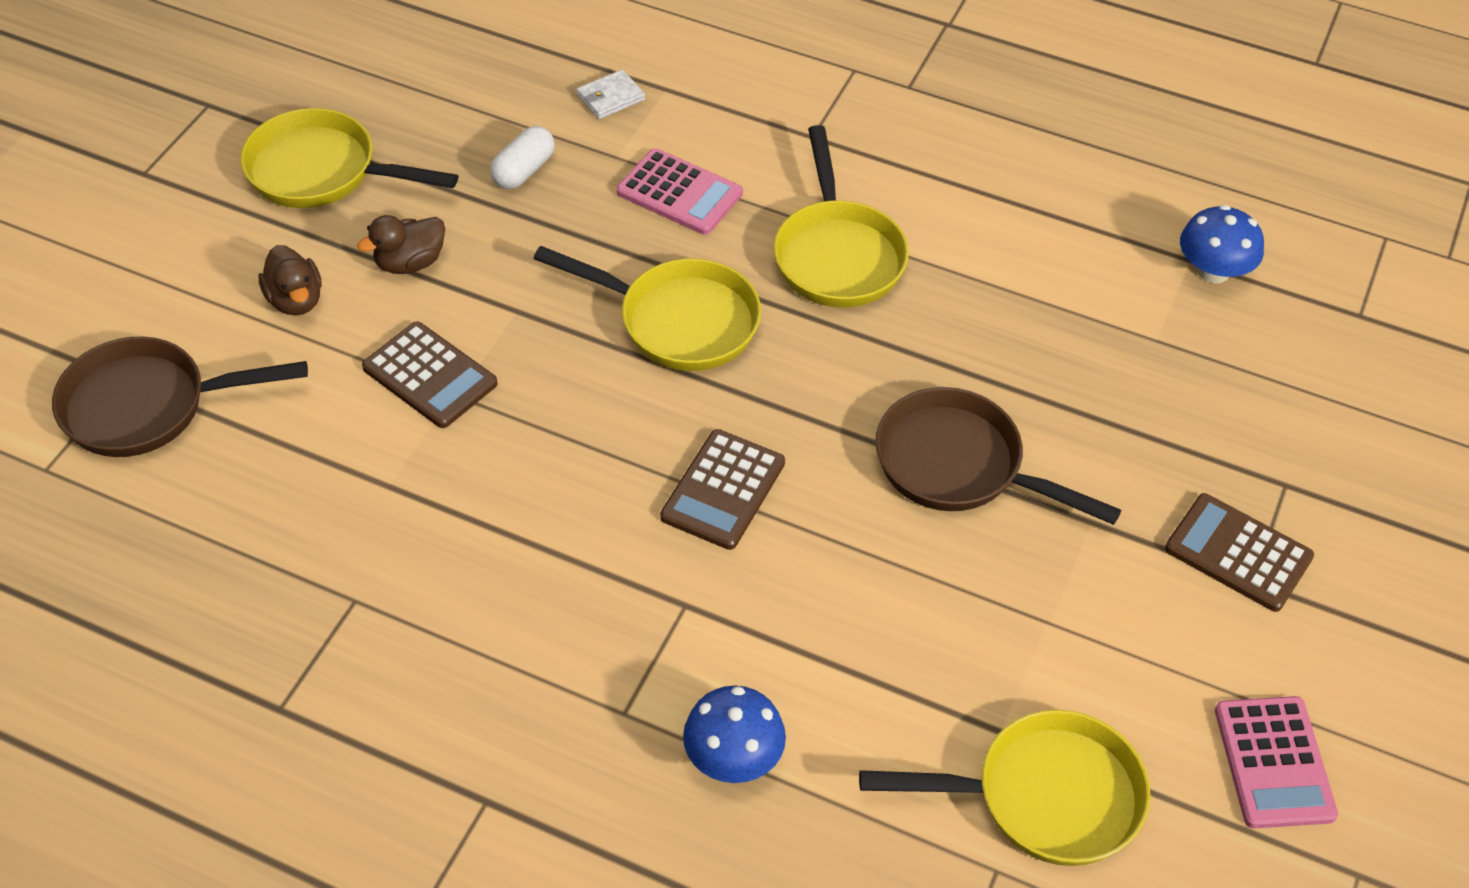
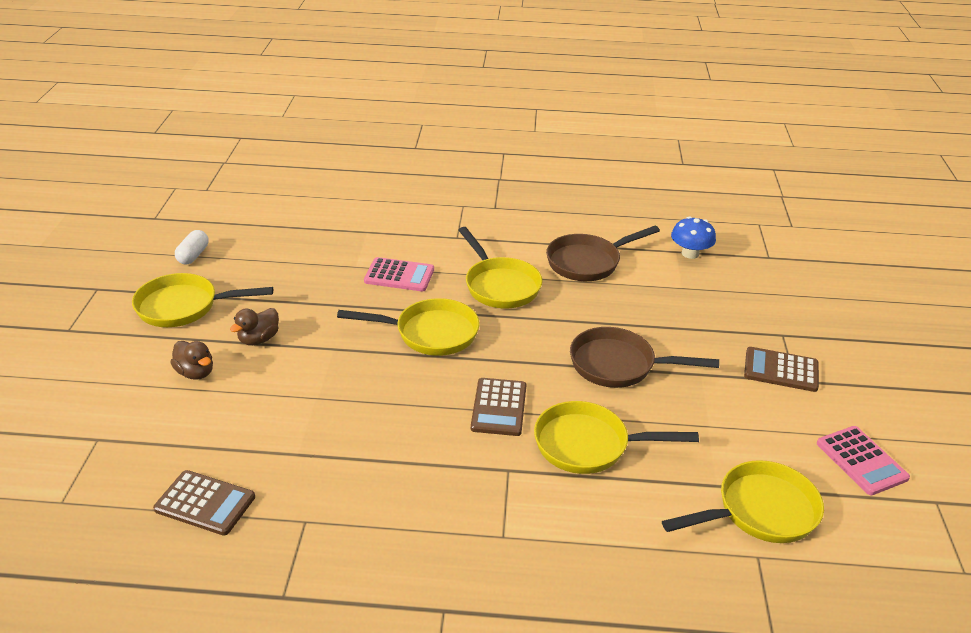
camera: 20 degrees left, 15 degrees down
brown pan [52,337,308,457] -> brown pan moved to [546,226,660,281]
brown calculator [362,321,498,428] -> brown calculator moved to [153,470,255,536]
white capsule [490,126,555,189] -> white capsule moved to [175,230,209,264]
white wallet [577,70,645,119] -> none
blue mushroom [683,686,786,783] -> none
none -> yellow pan [534,401,699,474]

